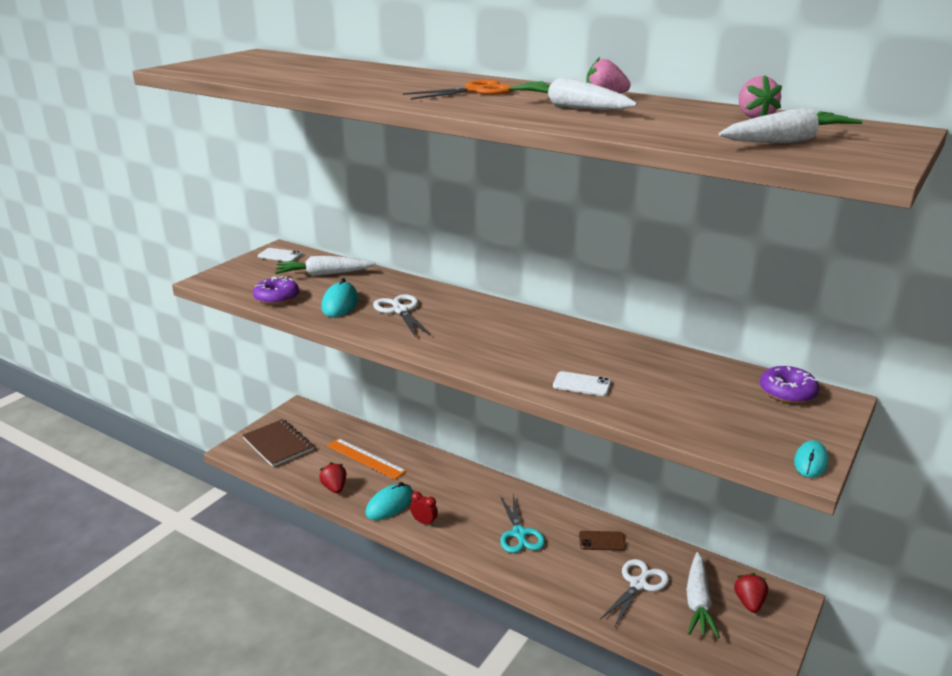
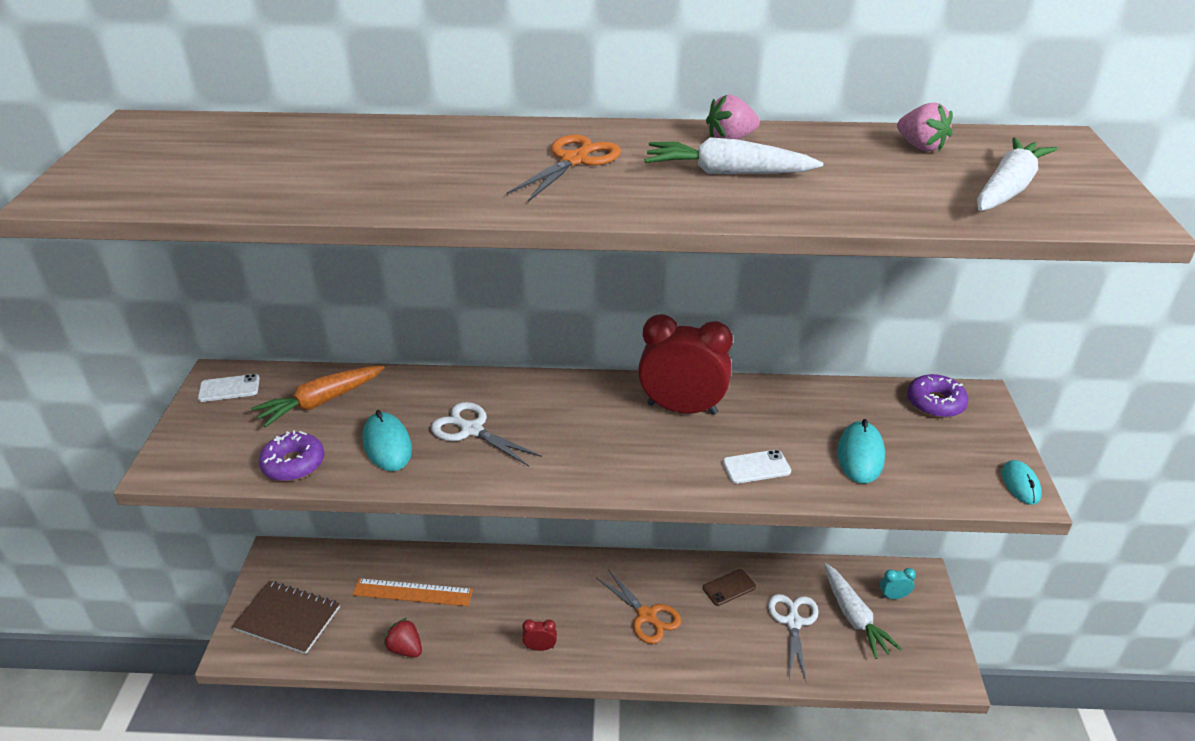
camera: 30 degrees left, 10 degrees up
white carrot [275,256,376,276] -> orange carrot [251,366,385,427]
turquoise mouse [365,482,413,520] -> turquoise mouse moved to [837,419,885,484]
turquoise scissors [500,494,545,553] -> orange scissors [597,569,681,644]
red strawberry [734,573,768,613] -> turquoise clock [880,568,916,599]
none -> red clock [638,314,733,415]

